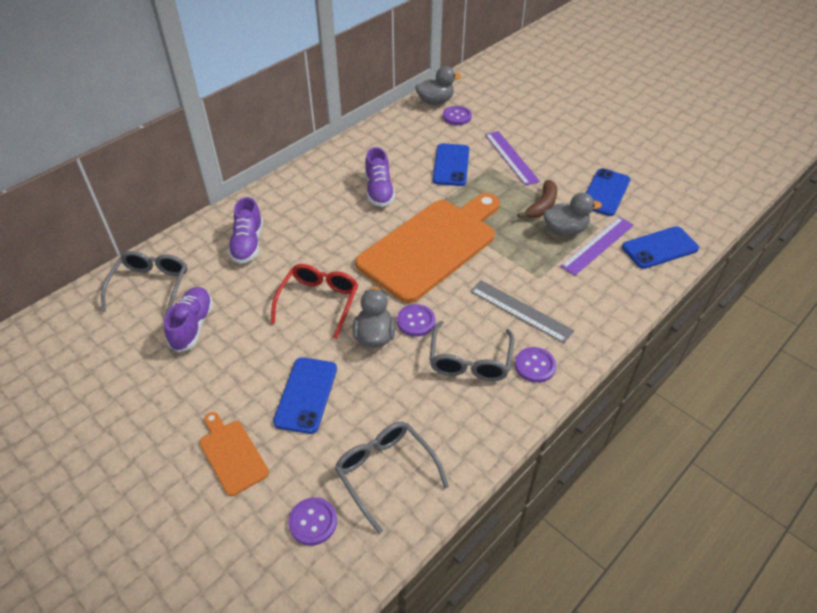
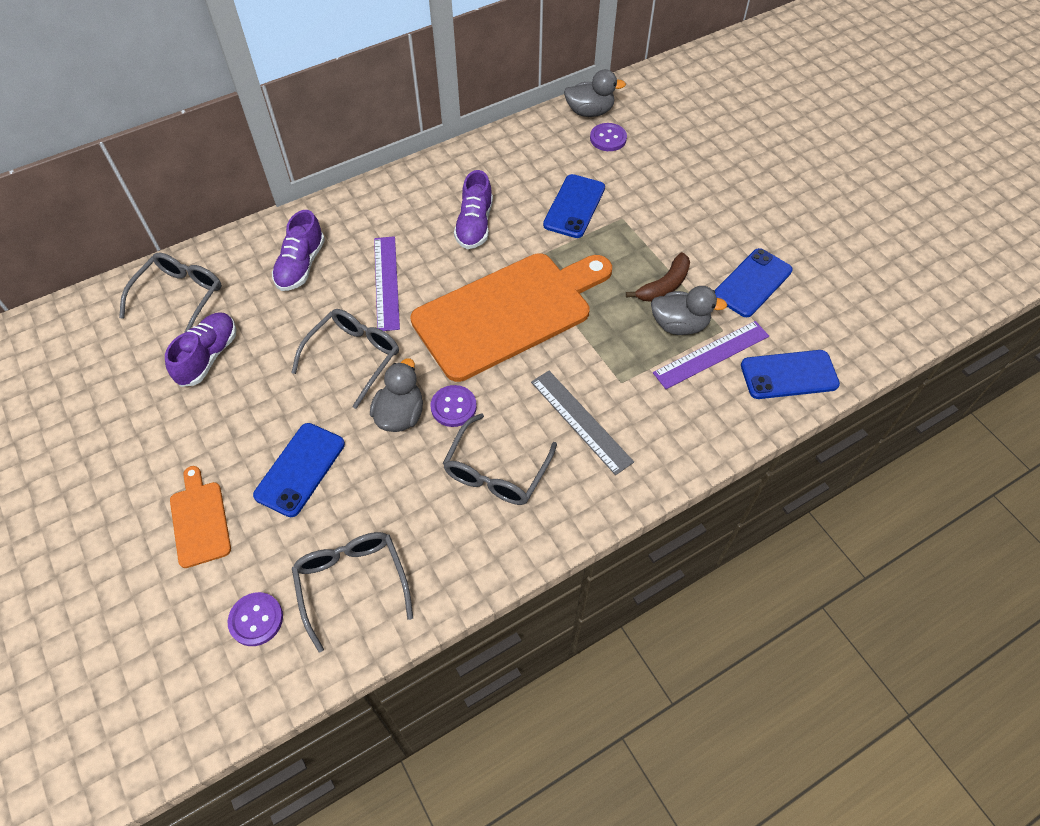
camera: 15 degrees right, 10 degrees up
red glasses [271,264,358,339] -> grey glasses [291,309,399,409]
purple ruler [485,131,540,186] -> purple ruler moved to [374,236,400,331]
purple button [515,347,556,383] -> none

